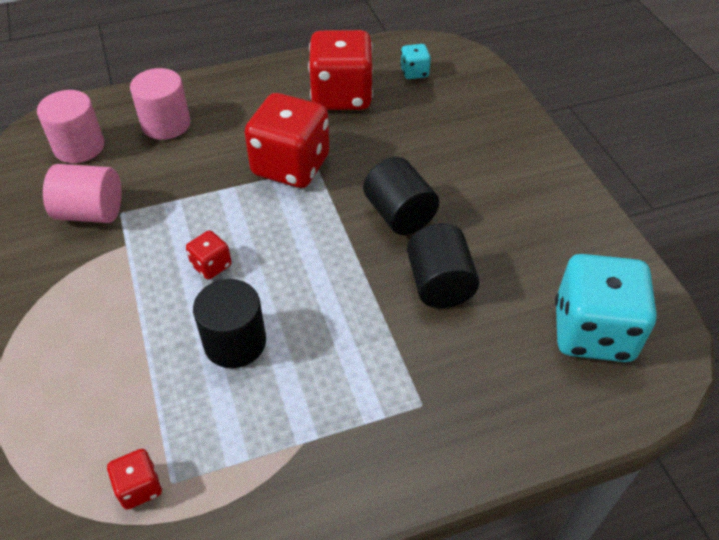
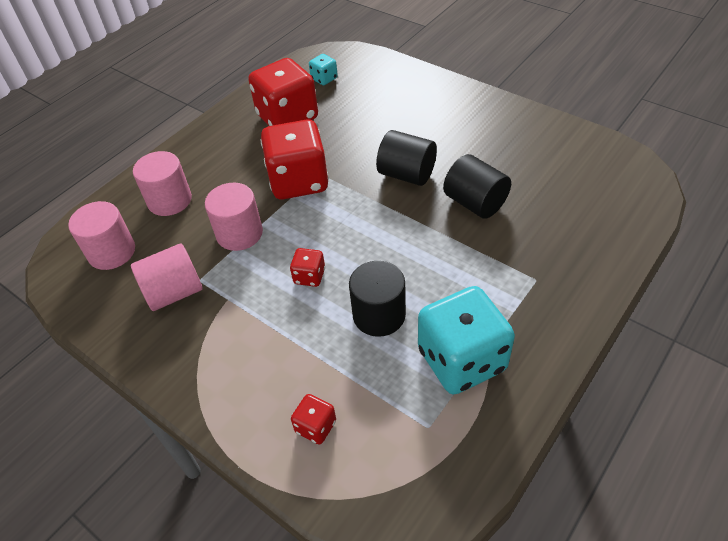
camera: 30 degrees left, 0 degrees up
red dice [107,449,162,510] -> red dice moved to [291,394,336,444]
turquoise dice [555,254,657,362] -> turquoise dice moved to [418,286,515,395]
none -> pink cylinder [205,183,263,251]

